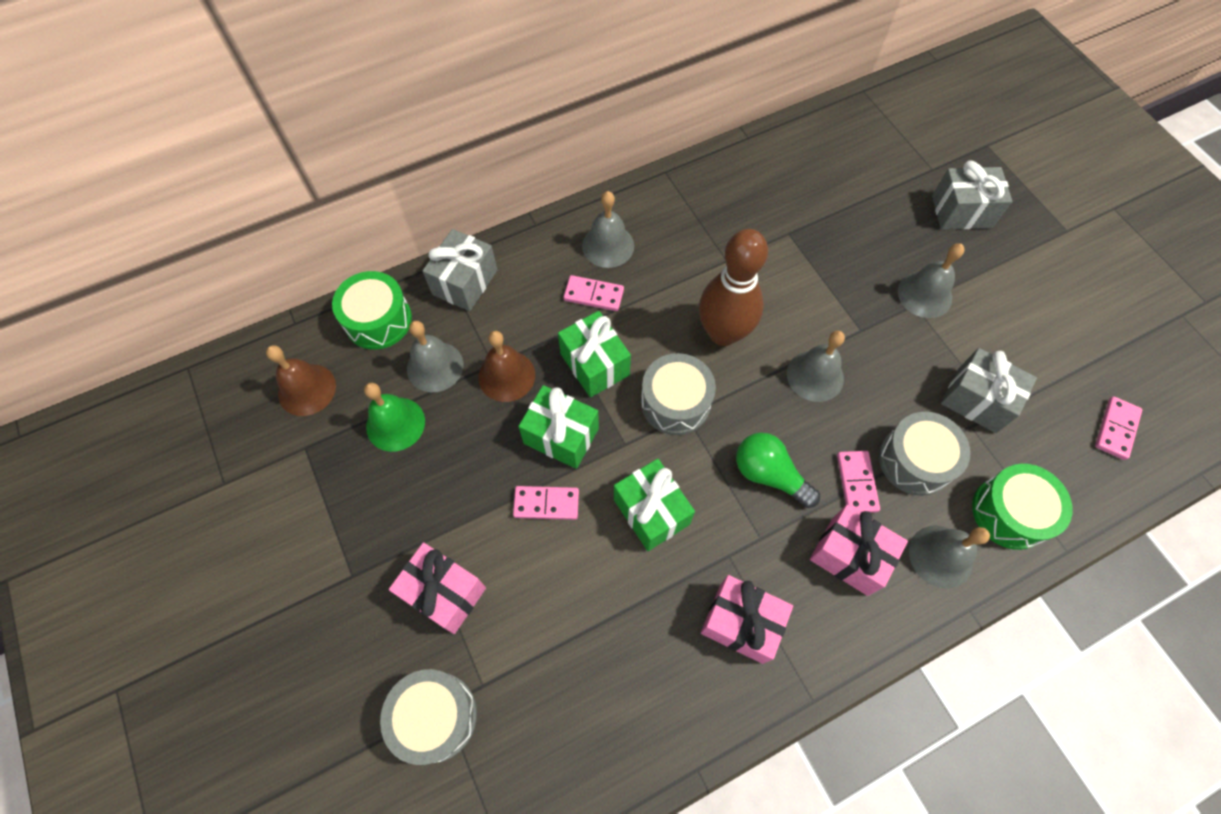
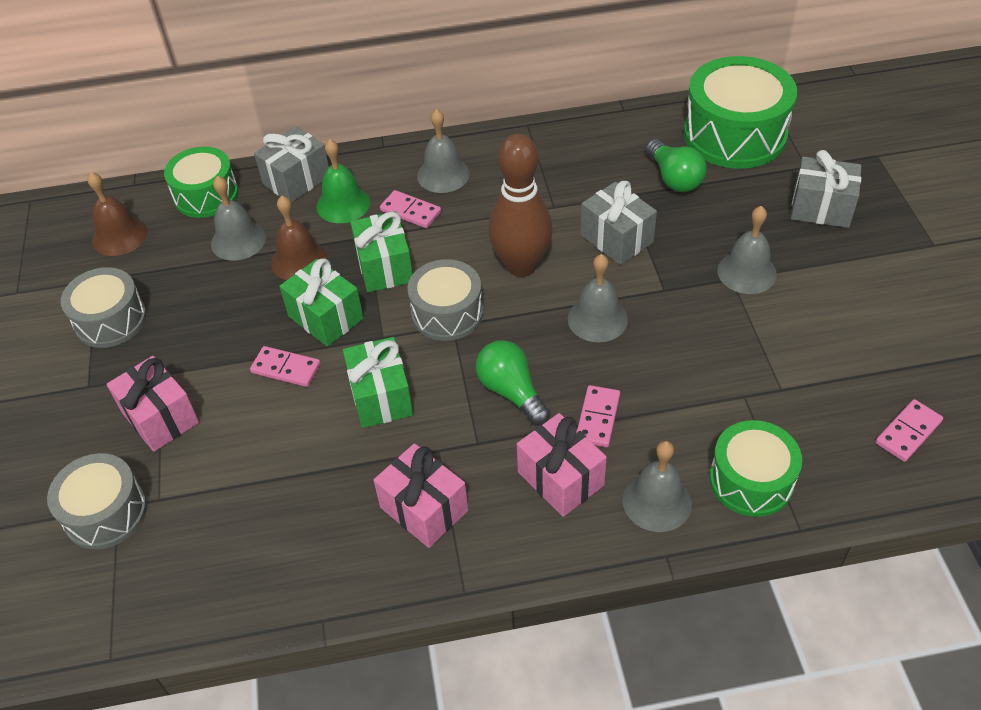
camera: 20 degrees right, 15 degrees down
green bell [364,383,425,452] -> green bell moved to [316,139,370,223]
grey drum [879,412,971,496] -> grey drum moved to [61,267,147,348]
grey gift [941,348,1037,433] -> grey gift moved to [581,181,657,265]
none -> green light bulb [646,139,707,192]
none -> green drum [684,56,797,168]

